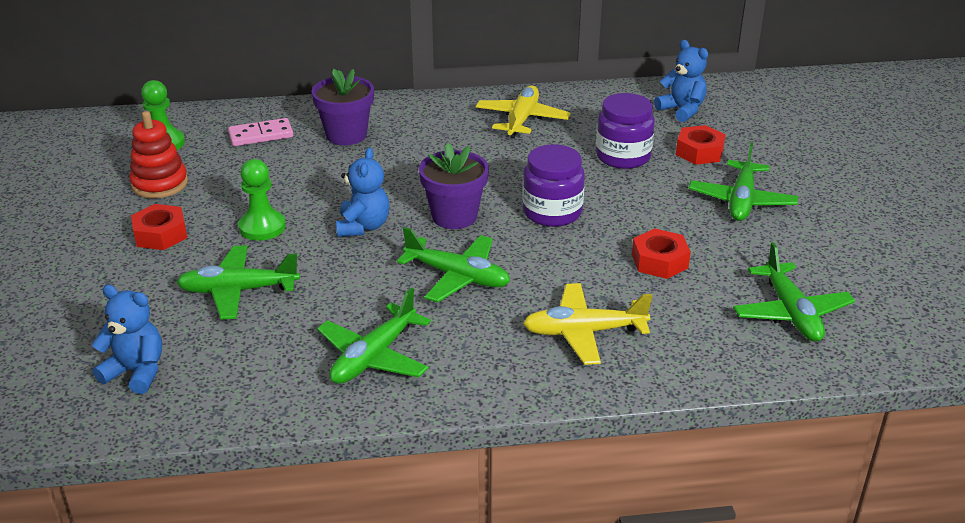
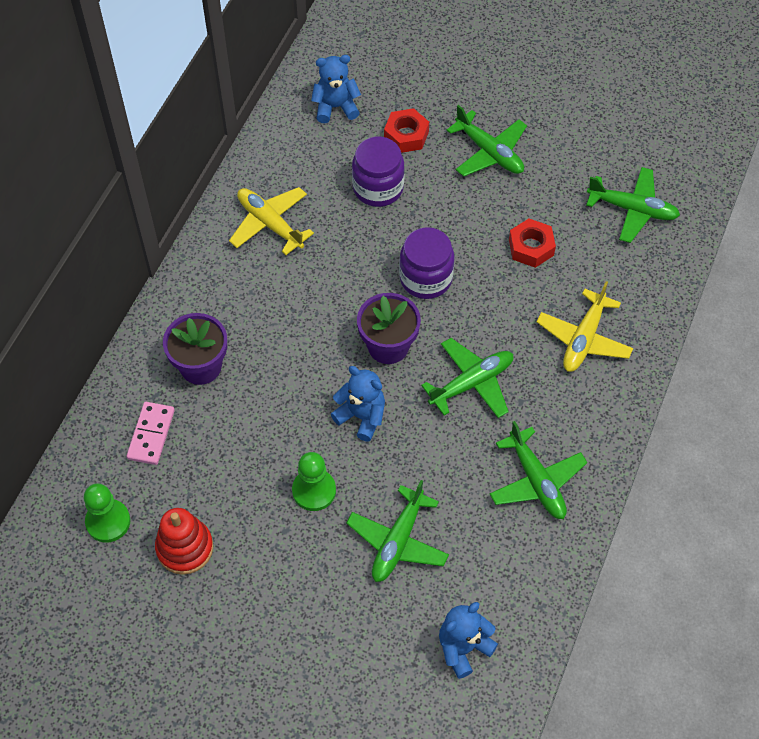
camera: 60 degrees left, 25 degrees up
red nut [131,204,187,250] -> none

